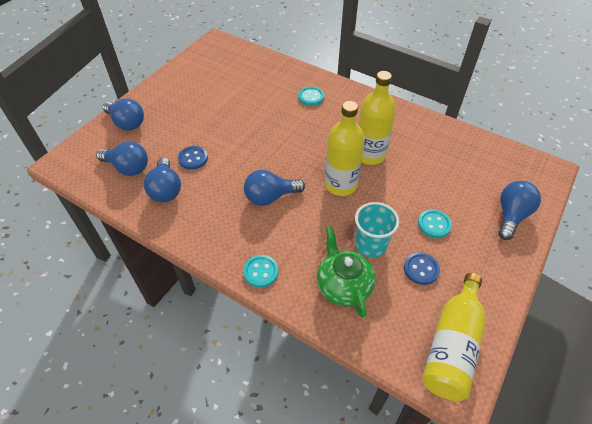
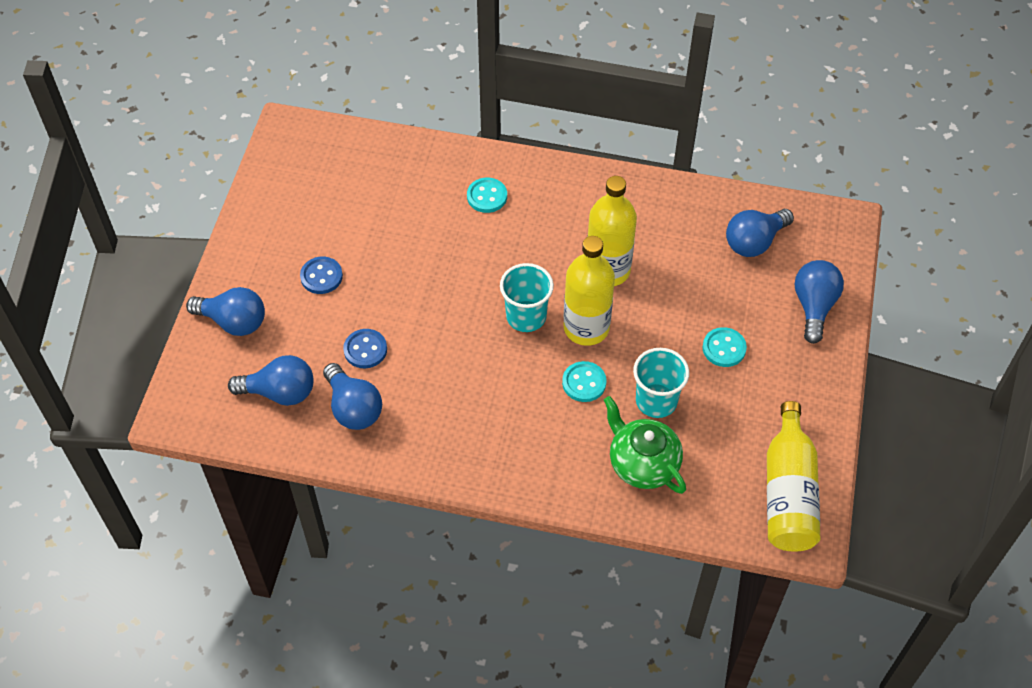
camera: 20 degrees left, 5 degrees up
turquoise button [243,255,279,288] -> turquoise button moved to [562,361,606,402]
blue light bulb [244,170,305,206] -> blue light bulb moved to [726,209,794,257]
blue button [404,252,440,285] -> blue button moved to [300,257,343,294]
none -> turquoise cup [500,263,554,332]

